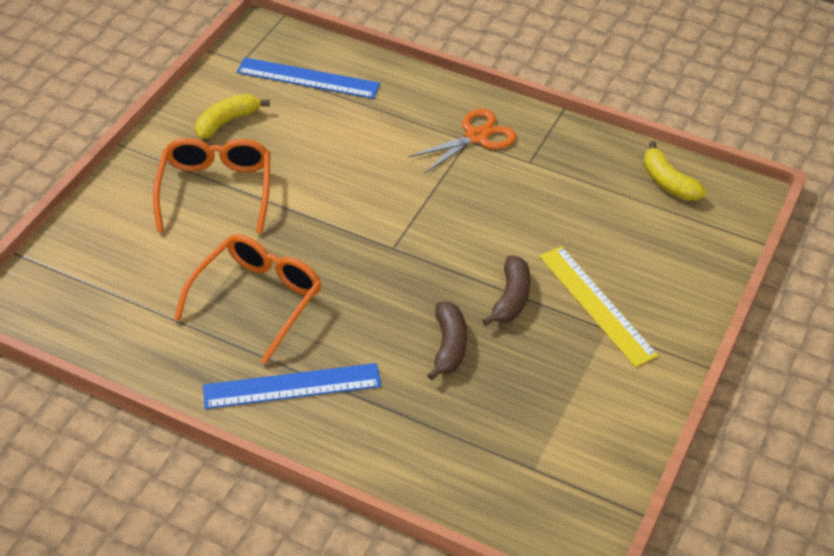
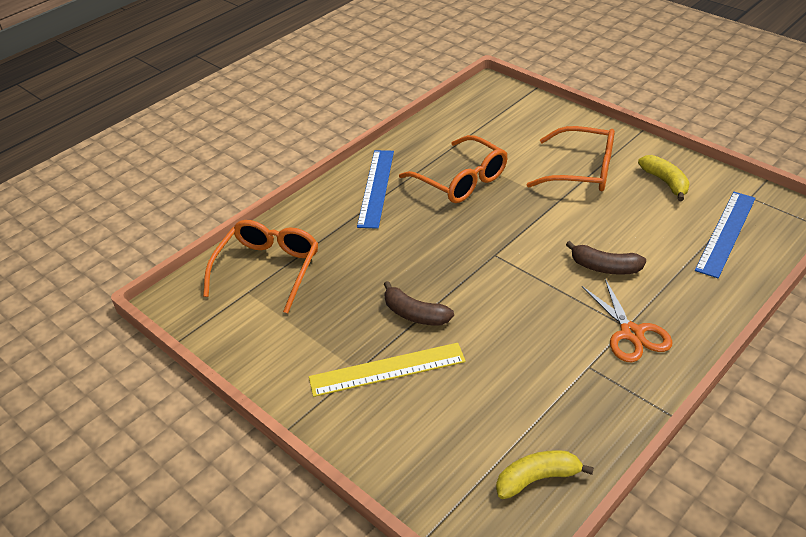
camera: 110 degrees right, 5 degrees down
brown banana [427,302,467,380] -> brown banana moved to [566,241,646,275]
none -> orange glasses [203,220,318,314]

